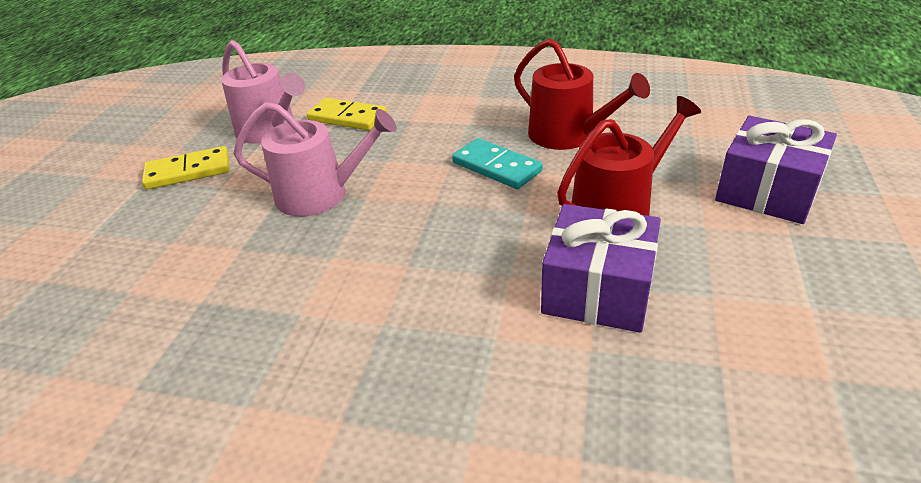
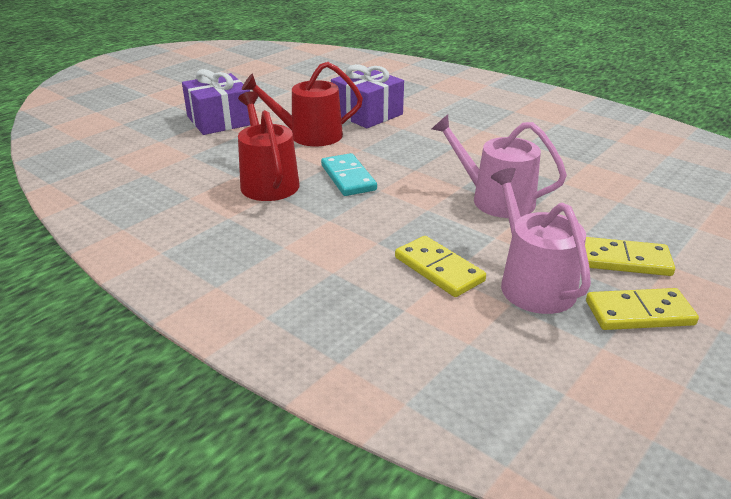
camera: 155 degrees left, 5 degrees down
none -> yellow domino [586,288,699,330]

